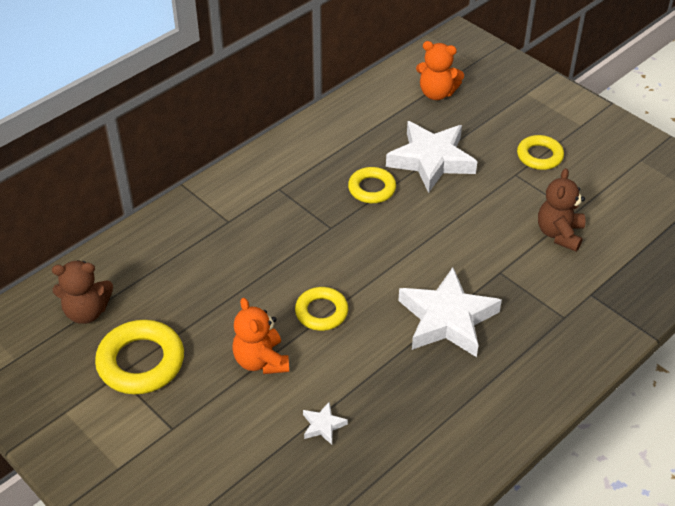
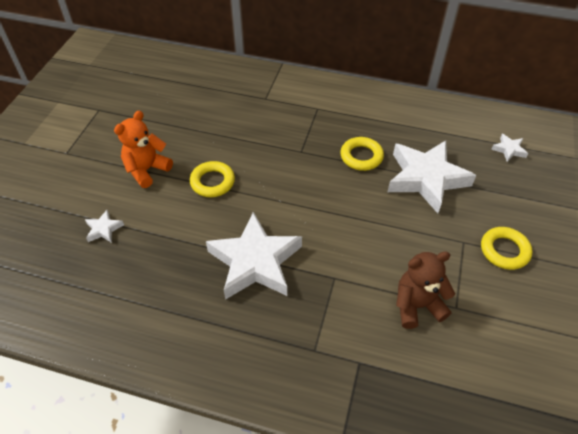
camera: 60 degrees right, 5 degrees up
brown teddy bear [52,260,113,324] -> none
yellow ring [95,320,184,394] -> none
orange teddy bear [416,41,464,100] -> white star [491,133,528,162]

